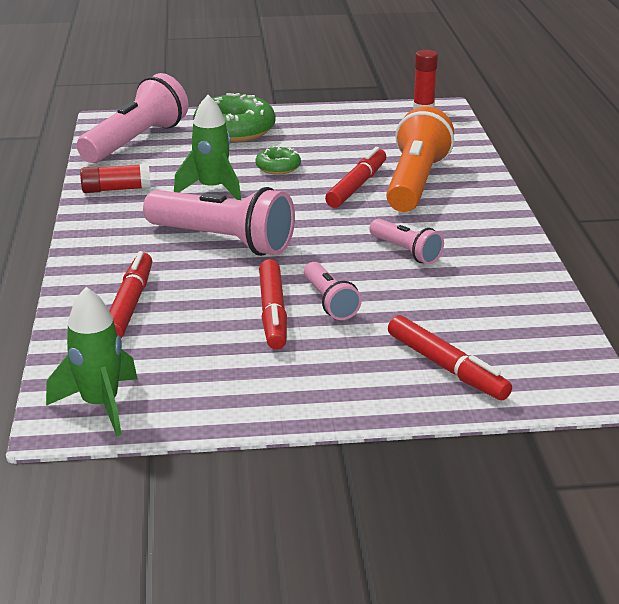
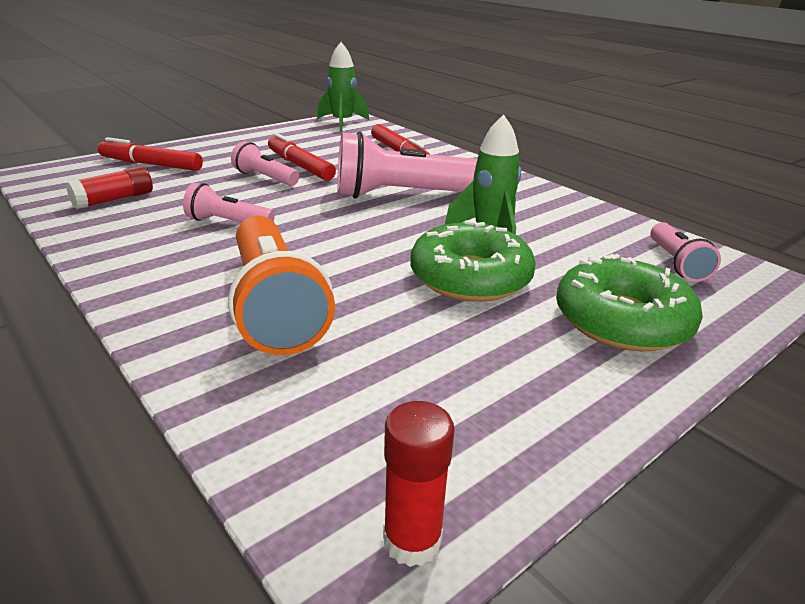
camera: 145 degrees right, 0 degrees up
pink flashlight [77,73,188,163] -> pink flashlight [651,222,721,282], size x0.53
red glue stick [80,164,151,193] -> red glue stick moved to [66,166,153,210]
green donut [256,146,301,175] -> green donut [410,220,536,302], size x1.93
red marker [325,147,386,208] -> none

